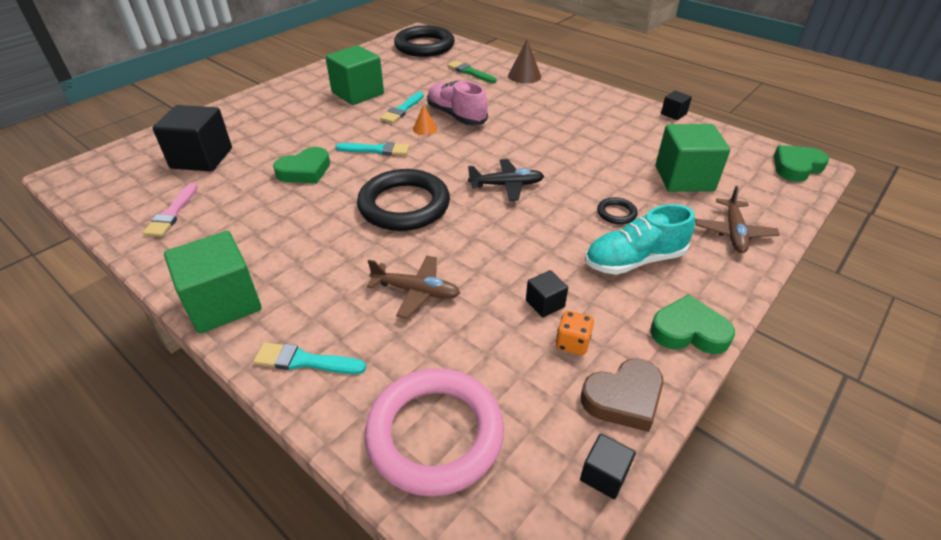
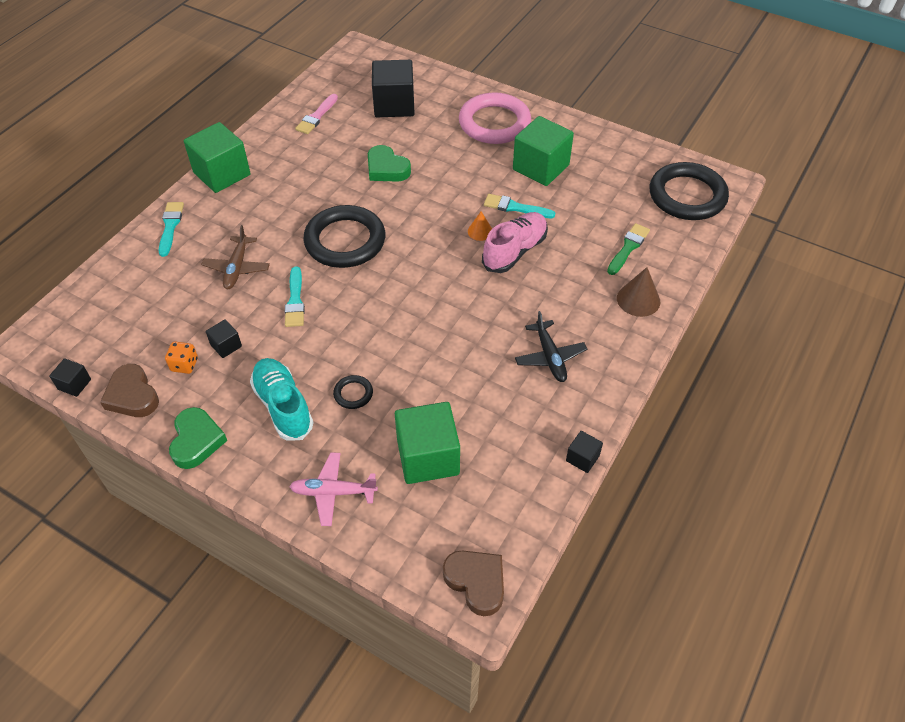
camera: 80 degrees right, 10 degrees up
pink brush [143,183,198,237] -> pink brush turned 60 degrees counterclockwise [295,94,338,134]
turquoise brush [335,142,409,155] -> turquoise brush moved to [285,266,305,327]
pink ring [365,368,504,497] -> pink ring moved to [459,92,531,144]
black plane [468,159,544,201] -> black plane moved to [515,311,587,382]
brown plane [695,186,780,253] -> pink plane [289,453,378,526]
green heart [774,145,829,182] -> brown heart [443,550,504,616]

